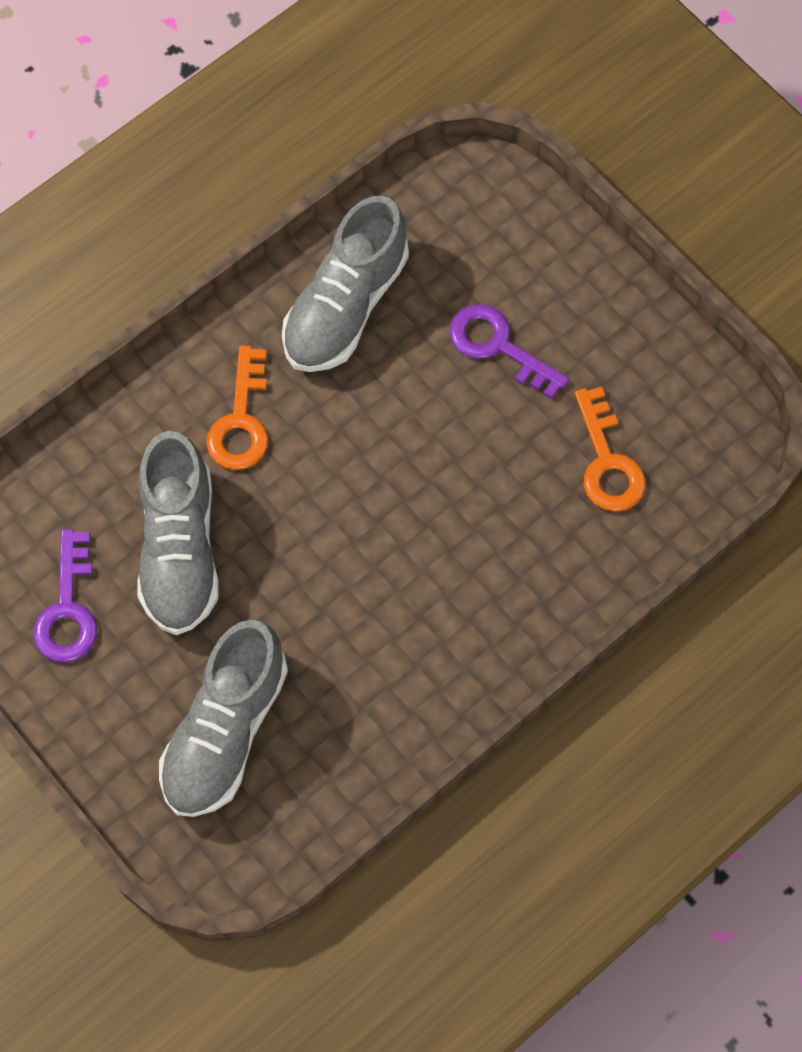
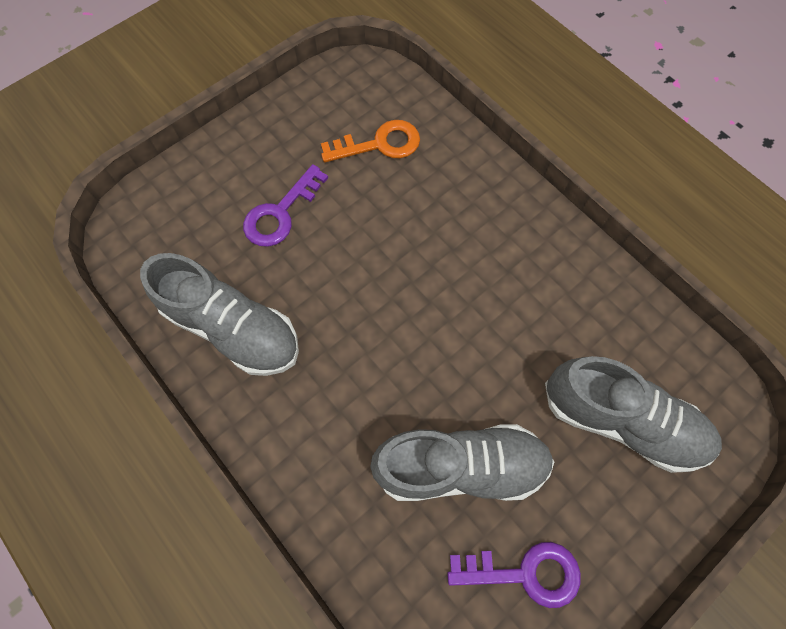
camera: 90 degrees left, 0 degrees up
orange key [206,345,268,470] -> none

